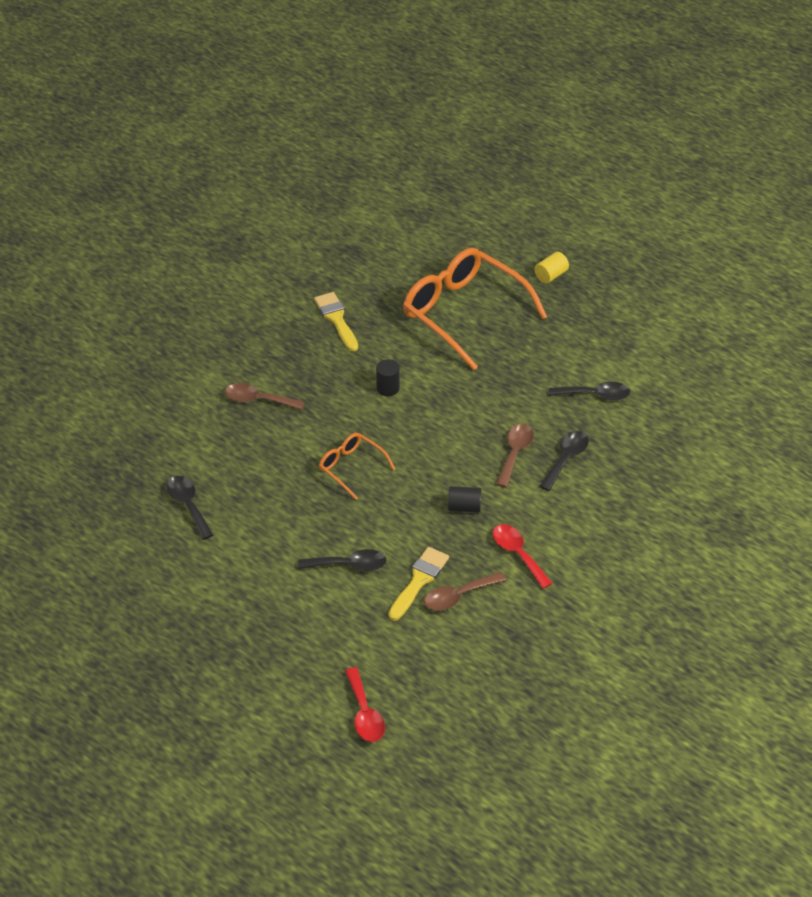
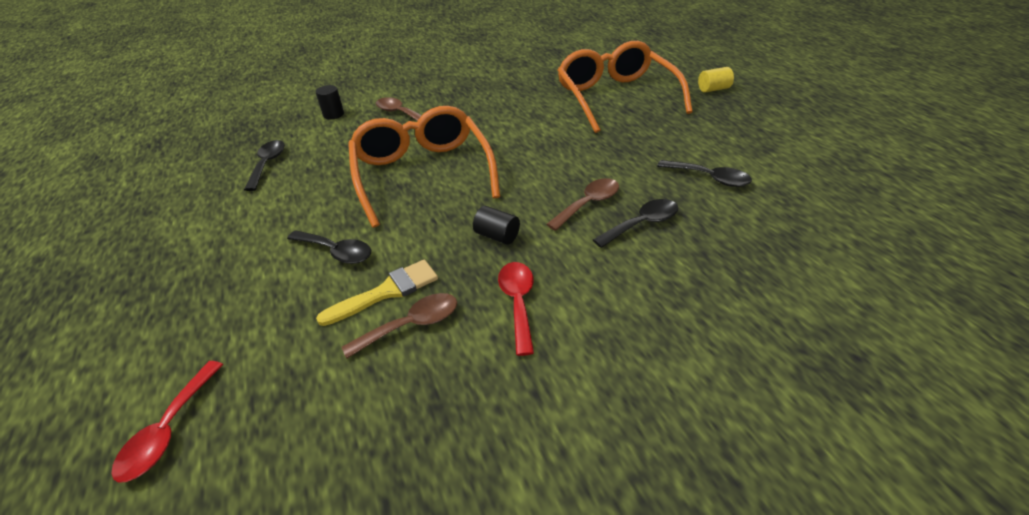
camera: 30 degrees right, 5 degrees down
yellow brush [314,292,358,351] -> none
orange glasses [319,433,396,500] -> orange glasses [348,106,500,228], size x2.05
black cylinder [376,359,400,396] -> black cylinder moved to [315,85,344,119]
brown spoon [424,572,506,611] -> brown spoon turned 150 degrees clockwise [342,293,457,358]

